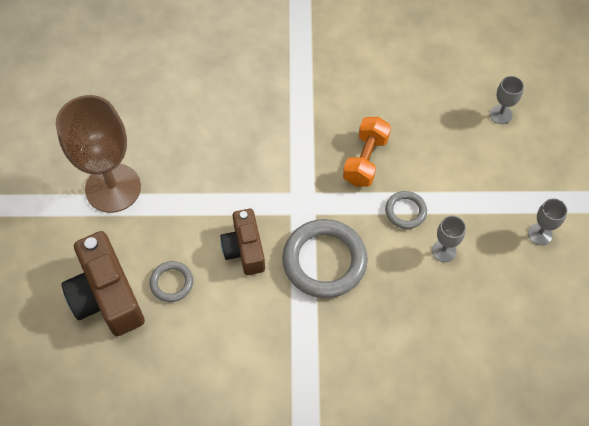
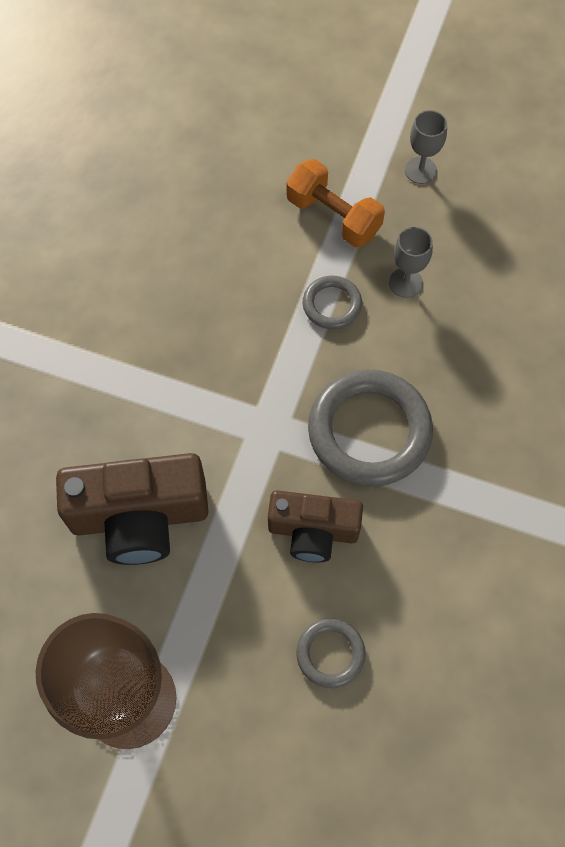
camera: 70 degrees left, 5 degrees up
brown camera [61,231,145,336] -> brown camera moved to [56,453,209,565]
orange dumbbell [343,117,391,187] -> orange dumbbell moved to [286,159,385,247]
grey goblet [490,76,524,124] -> none

